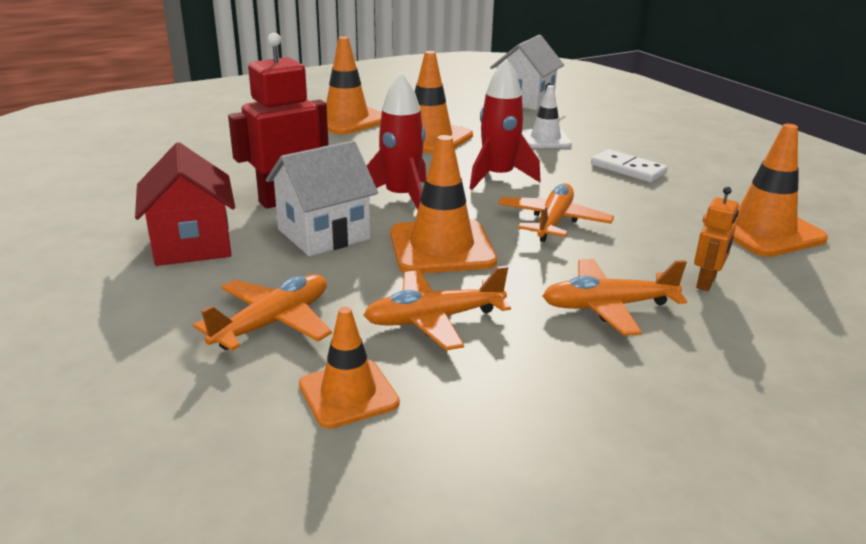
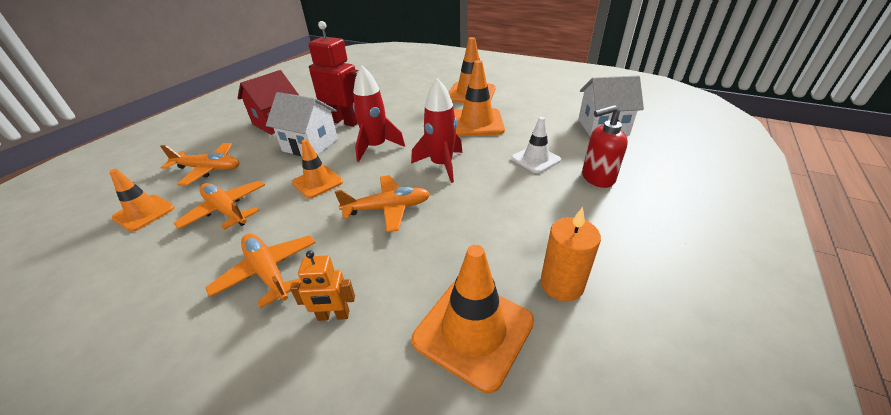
camera: 60 degrees right, 10 degrees up
orange traffic cone [390,135,497,273] -> orange traffic cone [292,139,343,199], size x0.64
white domino [591,149,668,182] -> none
none -> orange candle [541,207,601,301]
none -> red soap dispenser [582,105,628,188]

